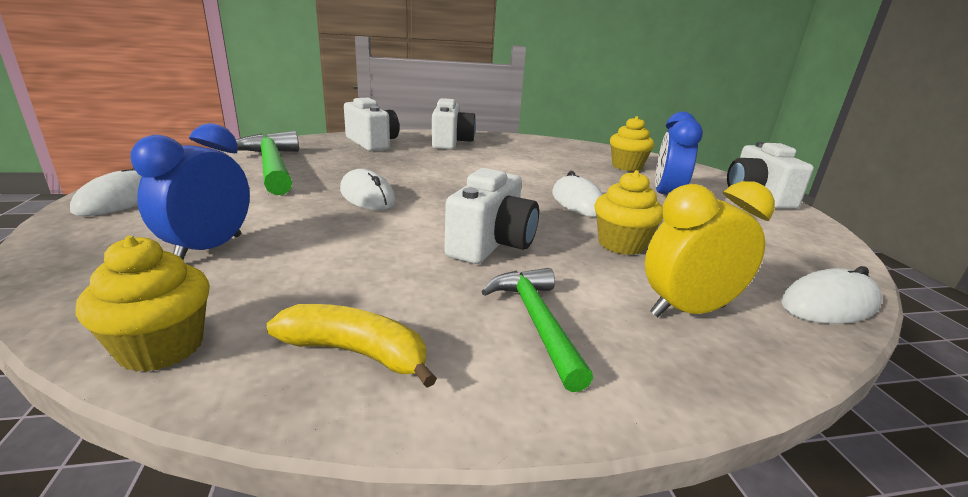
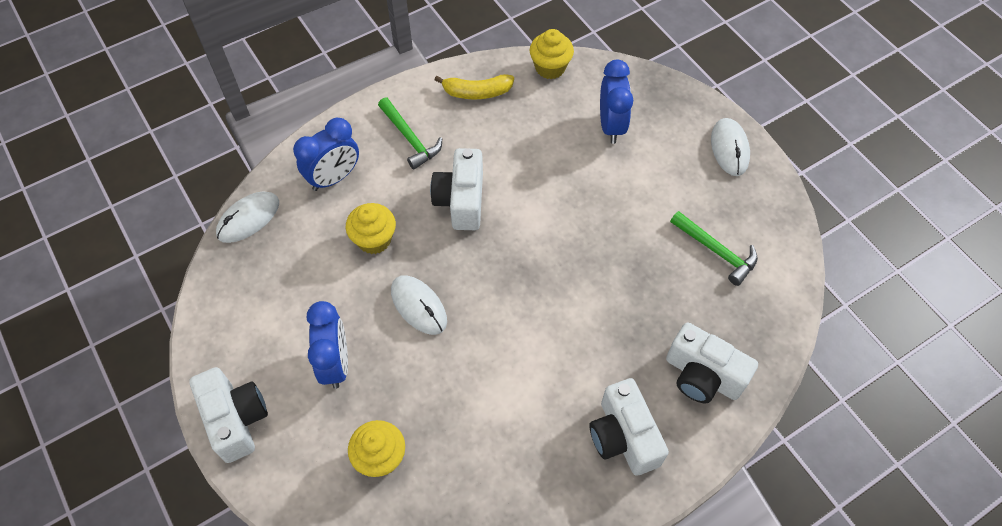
camera: 160 degrees right, 35 degrees up
green hammer [236,131,299,195] -> green hammer [670,211,758,286], size x0.63
white mouse [340,169,396,210] -> none
yellow clock [645,181,775,317] -> blue clock [293,118,359,191]

